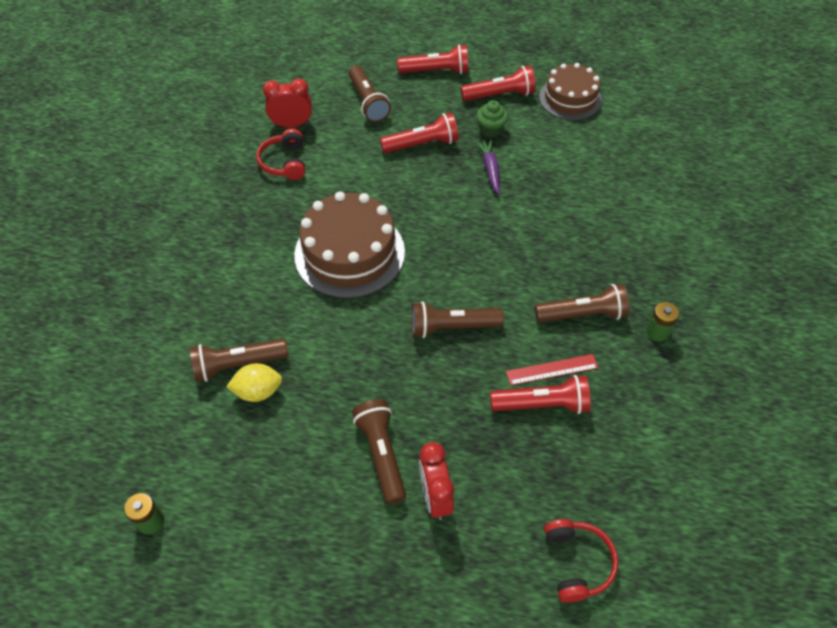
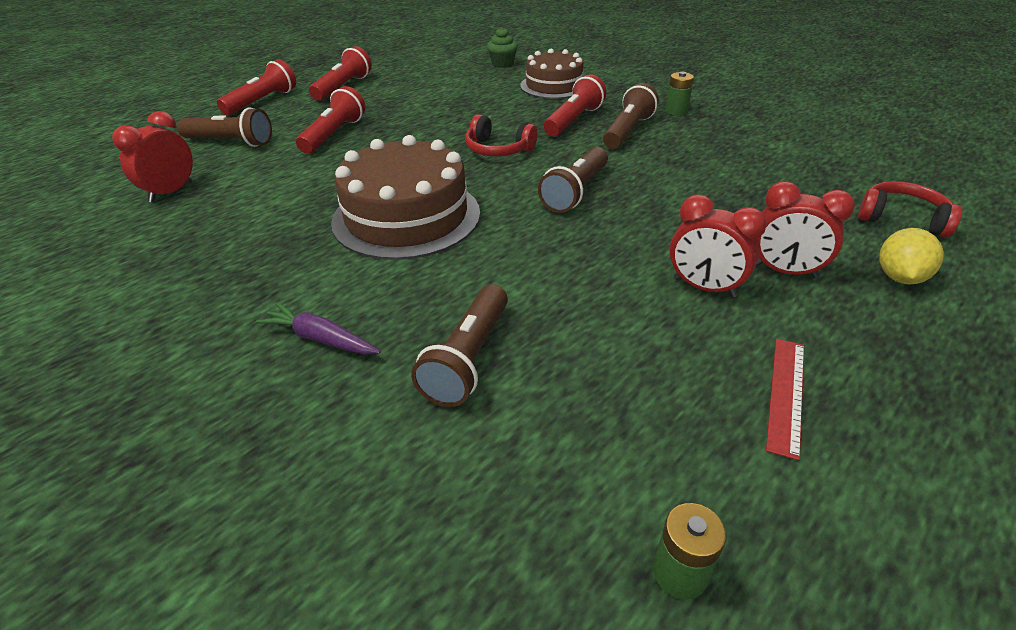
camera: 55 degrees left, 15 degrees down
yellow lemon [226,363,282,402] -> yellow lemon moved to [879,228,944,284]
red headphones [256,128,305,180] -> red headphones moved to [465,114,538,156]
brown flashlight [352,399,406,504] -> red clock [670,195,767,298]
purple carrot [475,139,500,195] -> purple carrot moved to [256,303,381,354]
green cupcake [476,100,508,138] -> green cupcake moved to [487,27,518,68]
red flashlight [490,375,591,414] -> red flashlight moved to [544,74,606,136]
red ruler [506,354,598,386] -> red ruler moved to [766,339,804,460]
brown cake [539,63,602,120] -> brown cake moved to [520,49,583,99]

